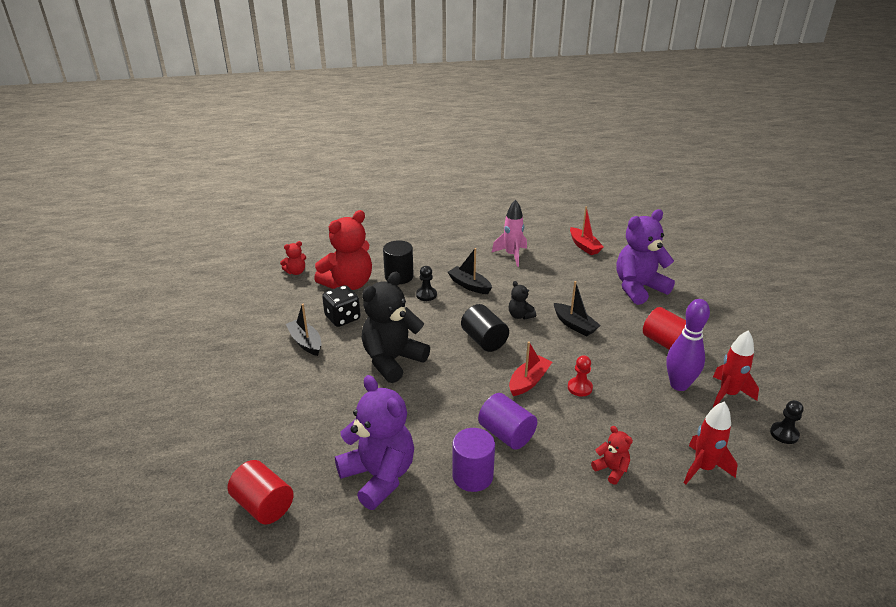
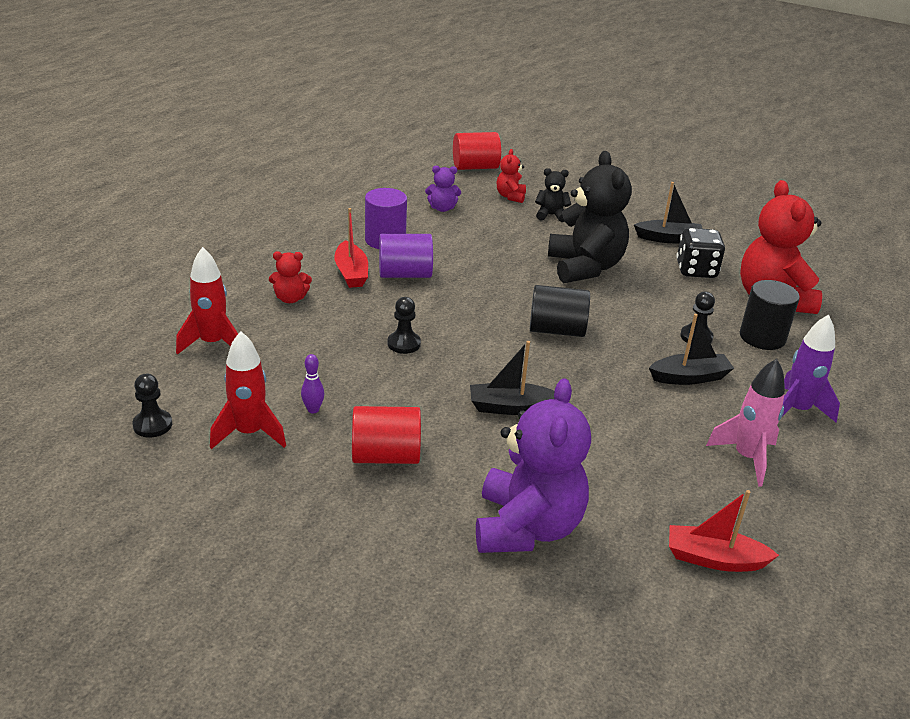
camera: 125 degrees right, 0 degrees up
red teddy bear [280,241,306,275] -> red teddy bear moved to [497,149,526,203]
purple teddy bear [335,375,414,510] -> purple teddy bear [425,166,461,212], size x0.46
black teddy bear [509,281,536,320] -> black teddy bear moved to [535,168,571,222]
red boat [509,341,552,396] -> red boat moved to [334,208,368,288]
red pawn [568,355,593,397] -> black pawn [387,297,421,354]
purple bowling pin [666,299,710,391] -> purple bowling pin [301,354,324,414], size x0.43
none -> purple rocket [783,315,840,423]

